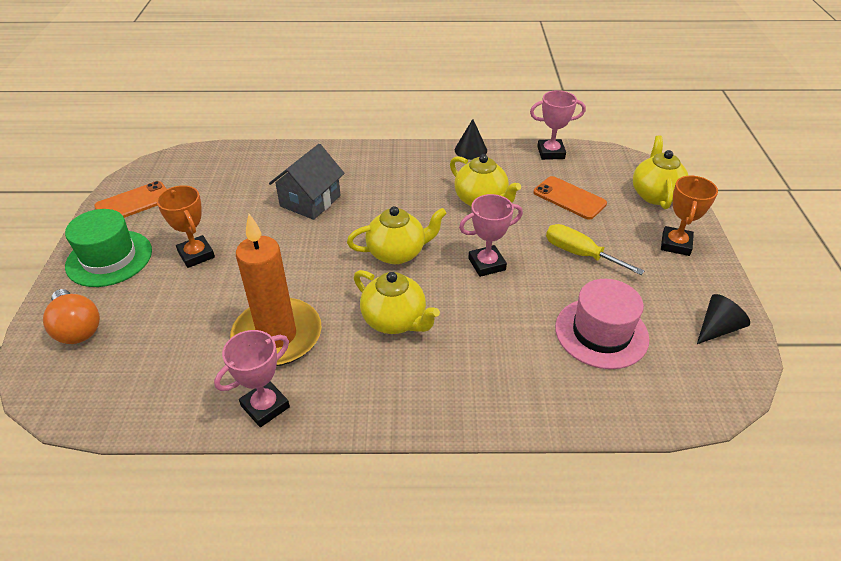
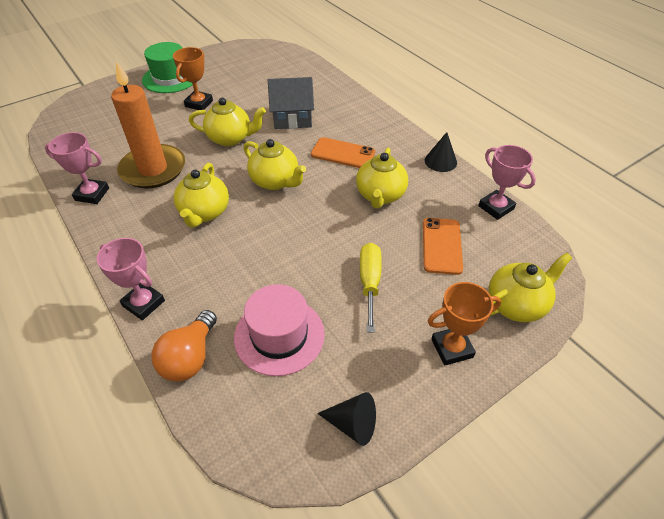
camera: 55 degrees right, 5 degrees up
orange light bulb [43,289,100,344] -> orange light bulb moved to [152,310,217,382]
orange phone [94,181,166,218] -> orange phone moved to [311,137,375,168]
pink trophy [459,194,523,277] -> pink trophy moved to [96,238,165,320]
none -> yellow teapot [189,98,266,146]

